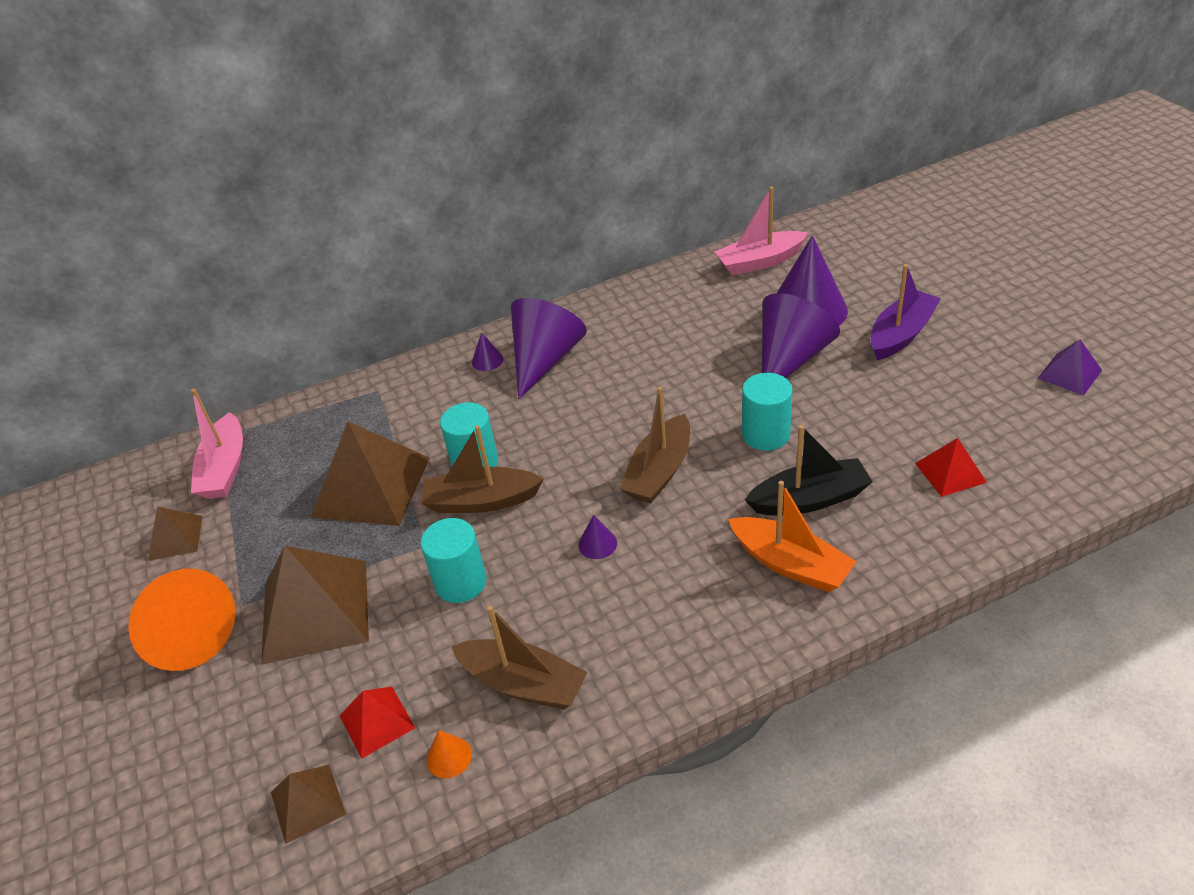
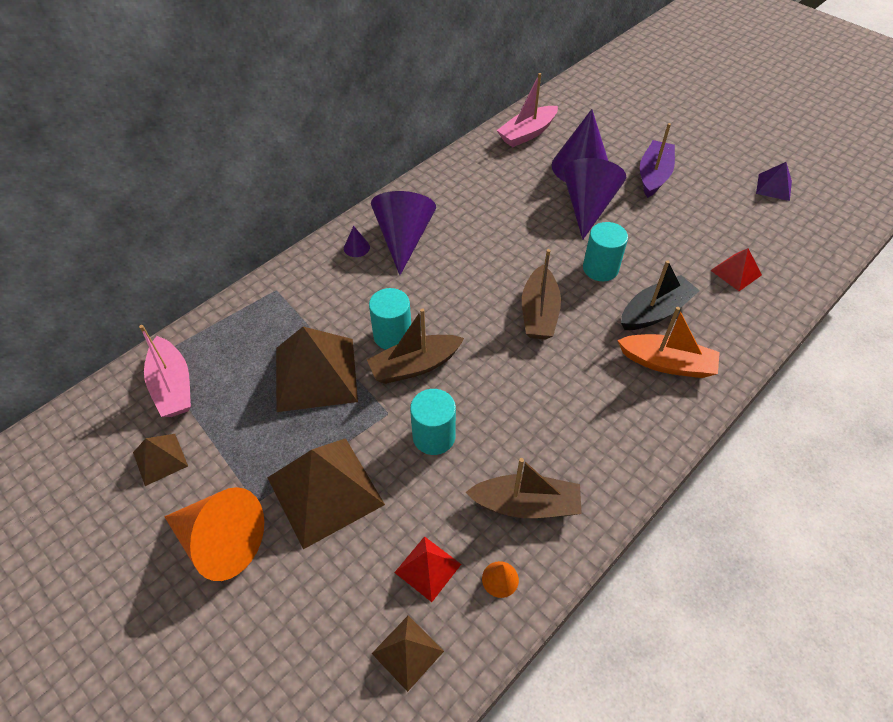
camera: 25 degrees left, 10 degrees up
purple cone [578,515,617,559] -> none

